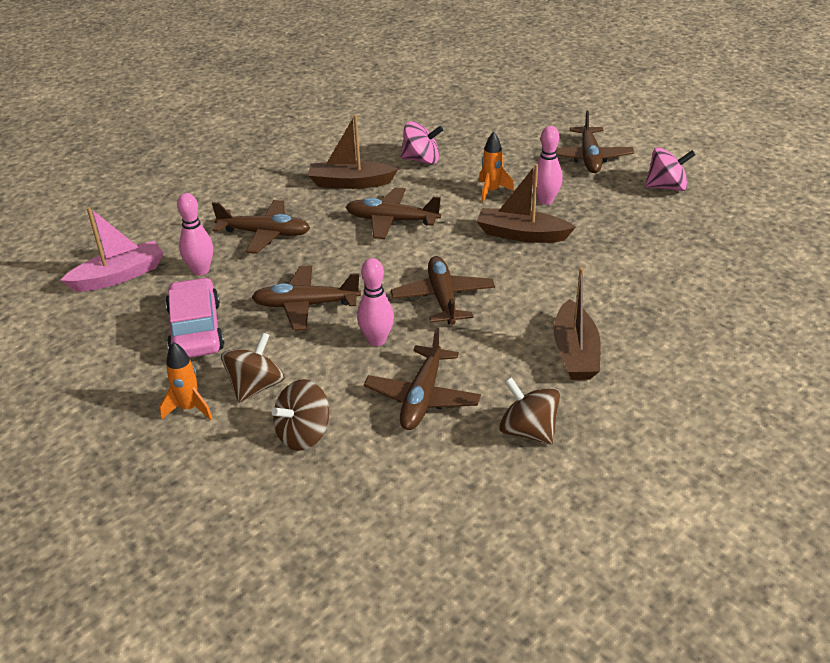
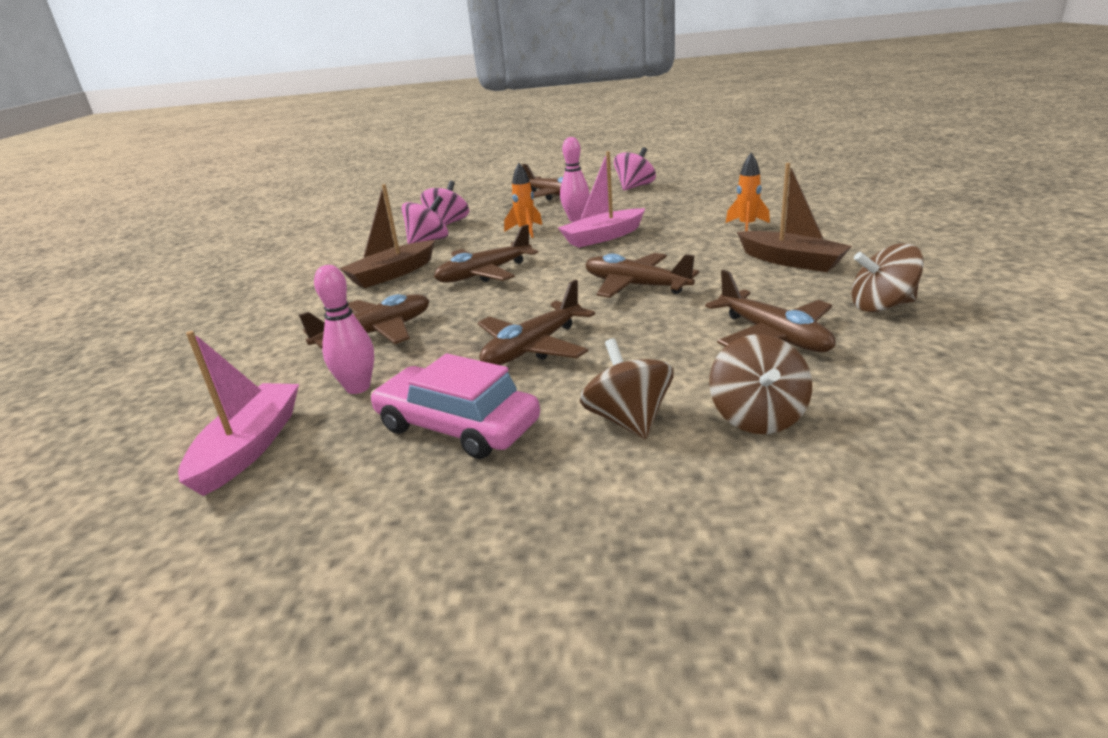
camera: 45 degrees left, 10 degrees down
orange rocket [160,342,213,420] -> orange rocket moved to [726,152,770,231]
pink bowling pin [357,258,394,346] -> none
brown boat [477,164,576,243] -> pink boat [558,151,645,248]
none -> pink spinning top [421,181,469,225]

